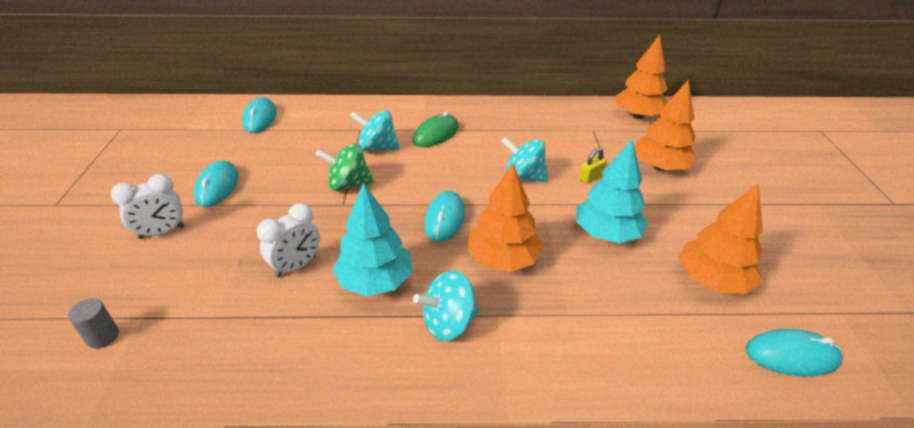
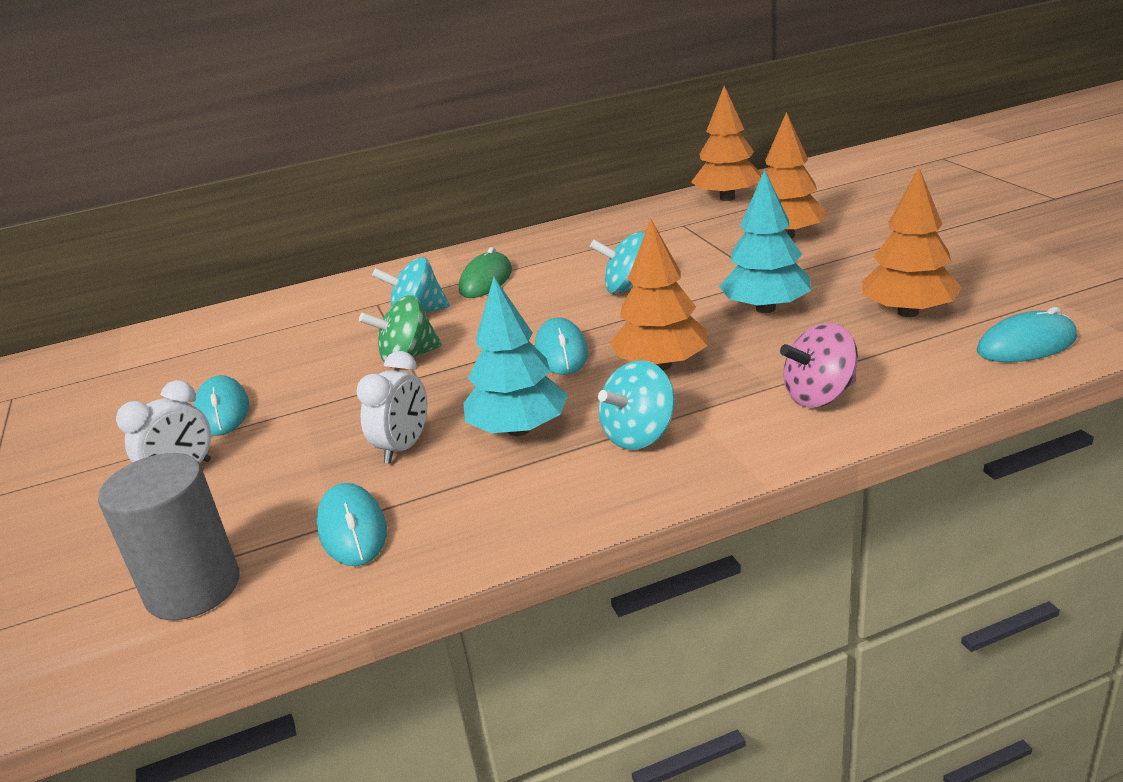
camera: 15 degrees left, 10 degrees down
grey cylinder [68,298,119,349] -> grey cylinder [98,453,239,620], size x2.20
turquoise mouse [242,97,277,133] -> turquoise mouse moved to [316,483,387,566]
yellow padlock [579,148,607,184] -> none
none -> pink spinning top [780,323,858,408]

